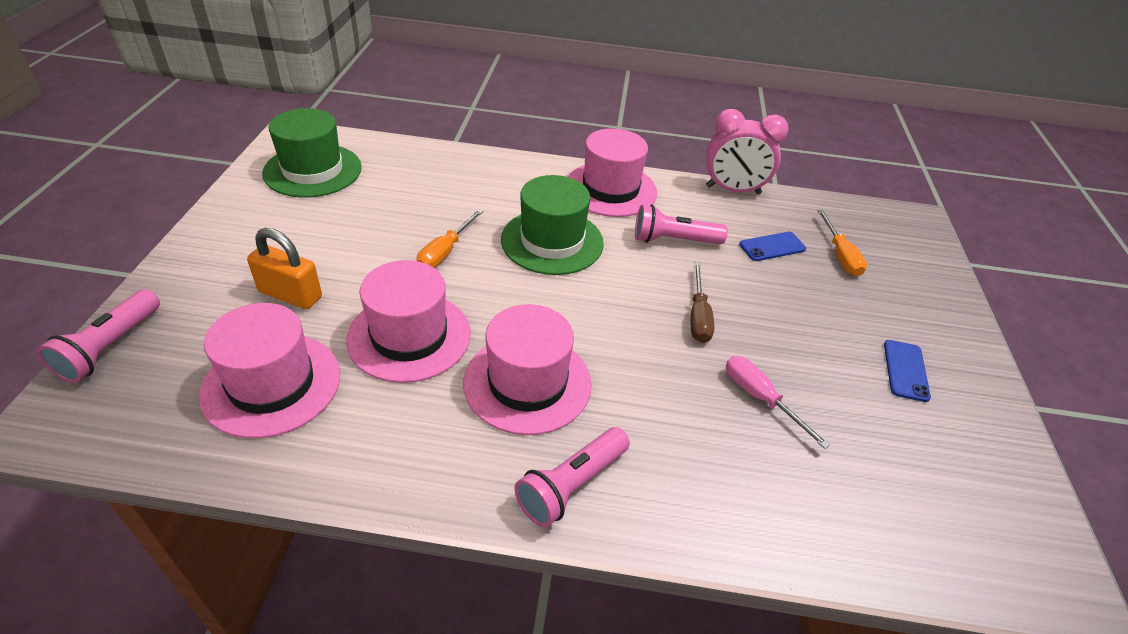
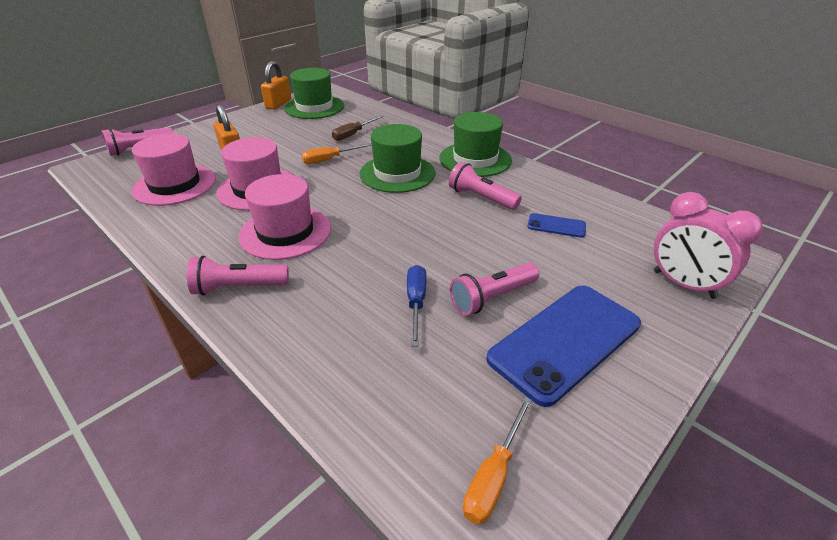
camera: 40 degrees right, 5 degrees down
pink hat [568,128,657,217] -> green hat [439,112,512,177]
brown screwdriver [691,262,714,343] -> brown screwdriver moved to [332,115,383,141]
pink clock [706,109,788,194] -> pink clock moved to [654,192,763,299]
pink screwdriver [726,356,830,449] -> blue screwdriver [407,265,426,346]
orange screwdriver [817,210,867,276] -> orange screwdriver moved to [463,397,532,524]
blue phone [884,340,931,402] -> blue phone [486,285,641,407], size x2.19
none -> orange padlock [261,61,291,110]
none -> pink flashlight [450,263,539,315]

